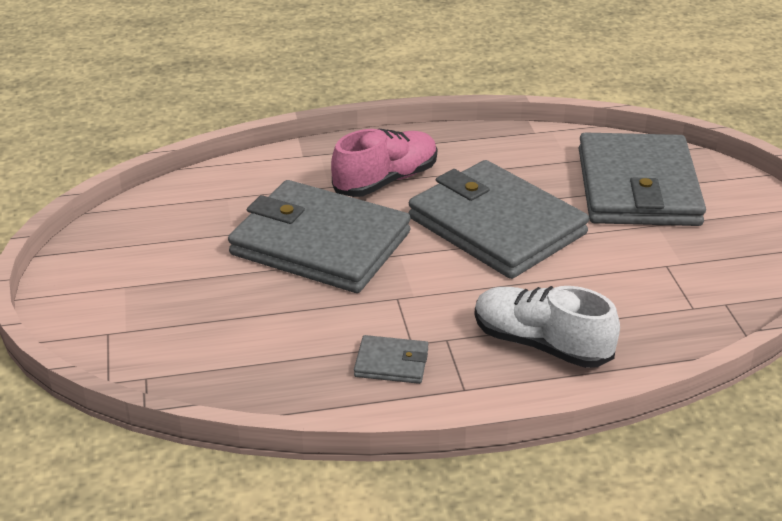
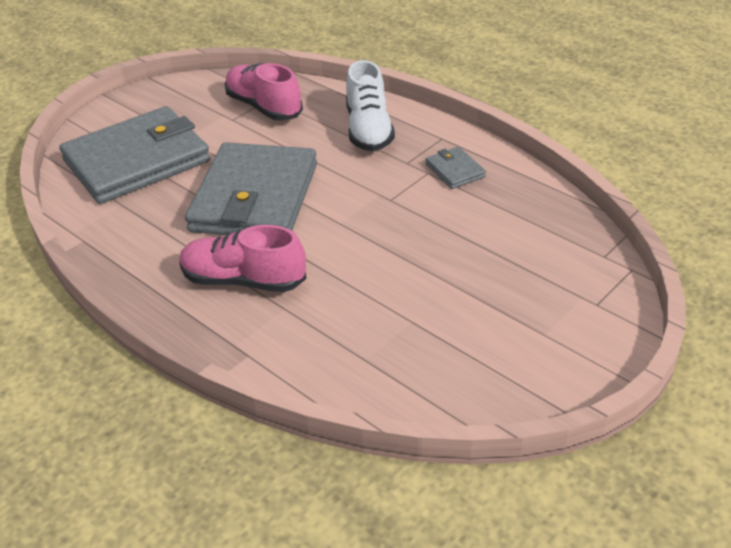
camera: 125 degrees left, 5 degrees up
grey wallet [228,180,411,293] -> none
none -> pink shoe [225,63,303,121]

